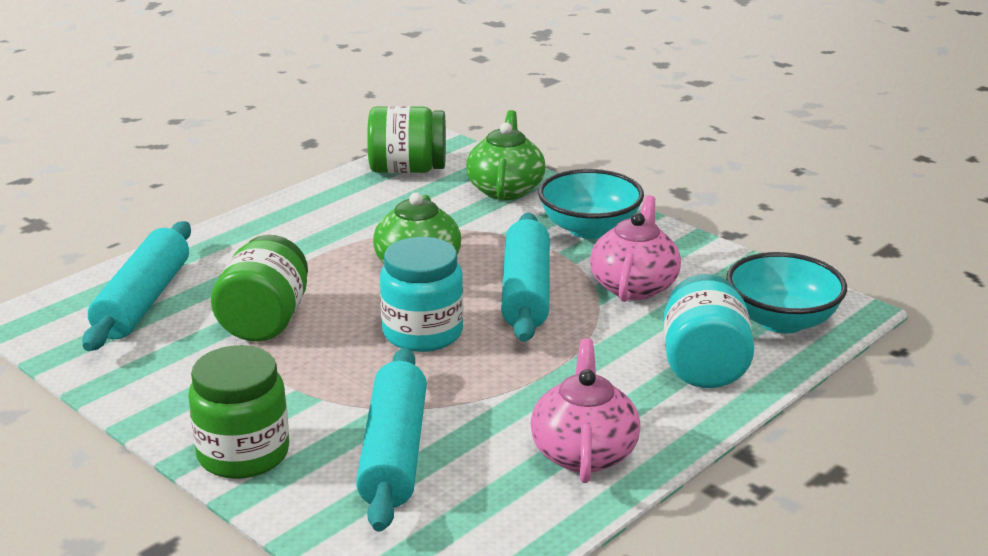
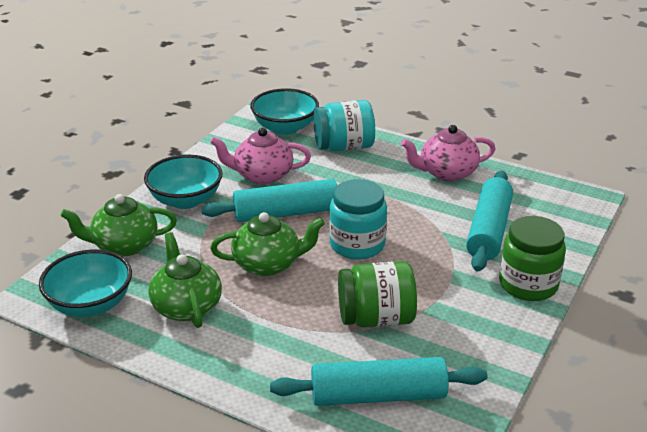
camera: 105 degrees left, 5 degrees up
turquoise rolling pin [356,347,427,532] -> turquoise rolling pin turned 60 degrees counterclockwise [466,171,513,271]
green jar [367,106,446,173] -> turquoise bowl [39,249,132,317]
none -> green teapot [149,232,222,328]

